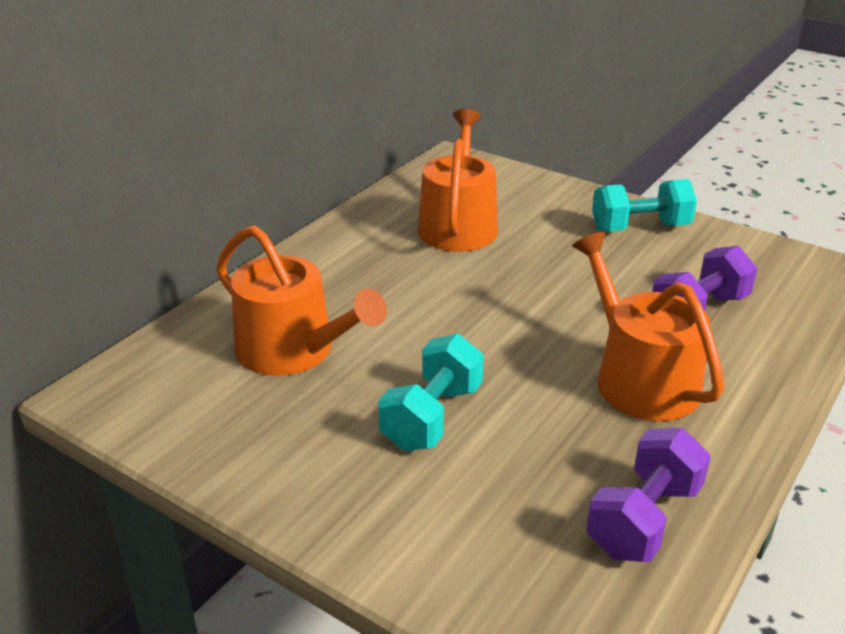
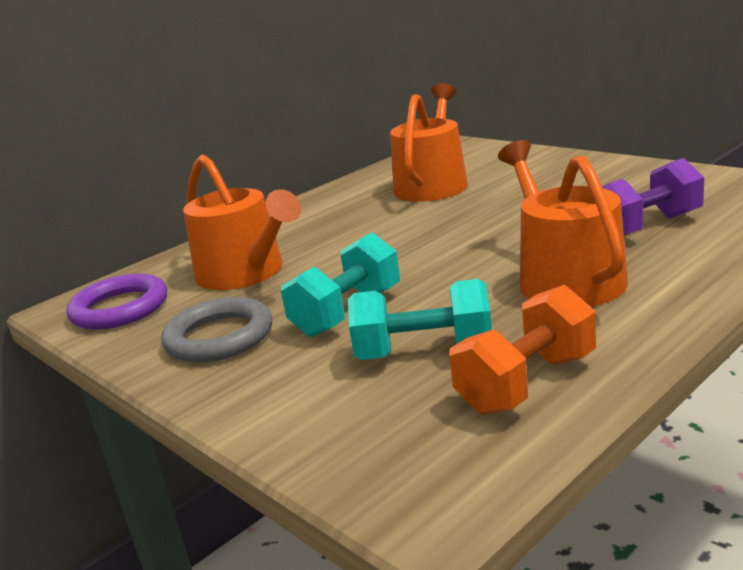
camera: 15 degrees right, 10 degrees down
purple dumbbell [586,428,711,562] -> orange dumbbell [449,285,596,415]
turquoise dumbbell [592,179,697,232] -> turquoise dumbbell moved to [348,279,492,360]
none -> purple ring [66,274,167,330]
none -> grey ring [161,297,272,363]

